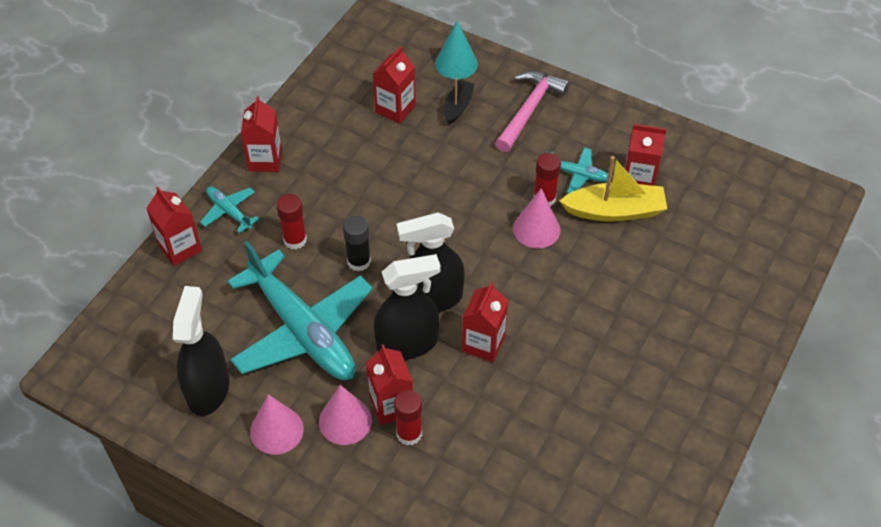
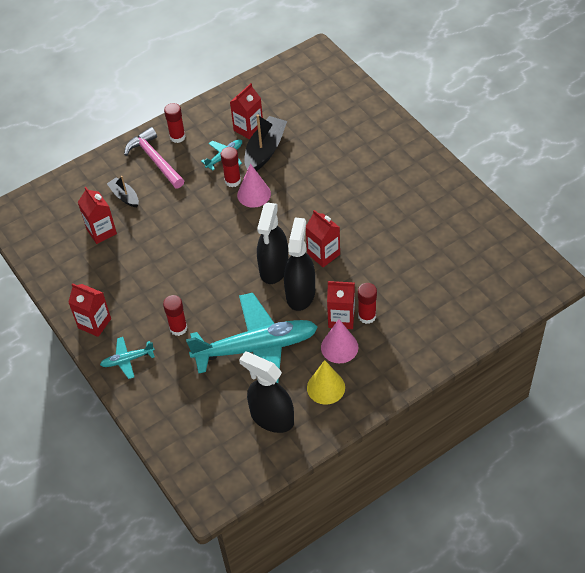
camera: 60 degrees left, 0 degrees up
red carton [146,187,202,266] -> none
pink cone [250,394,304,455] -> yellow cone [307,360,345,405]
black glue stick [343,216,371,271] -> none
turquoise cone [435,21,478,79] -> none
yellow boat [560,156,667,222] -> black boat [244,114,287,171]
none -> red glue stick [164,103,186,143]

